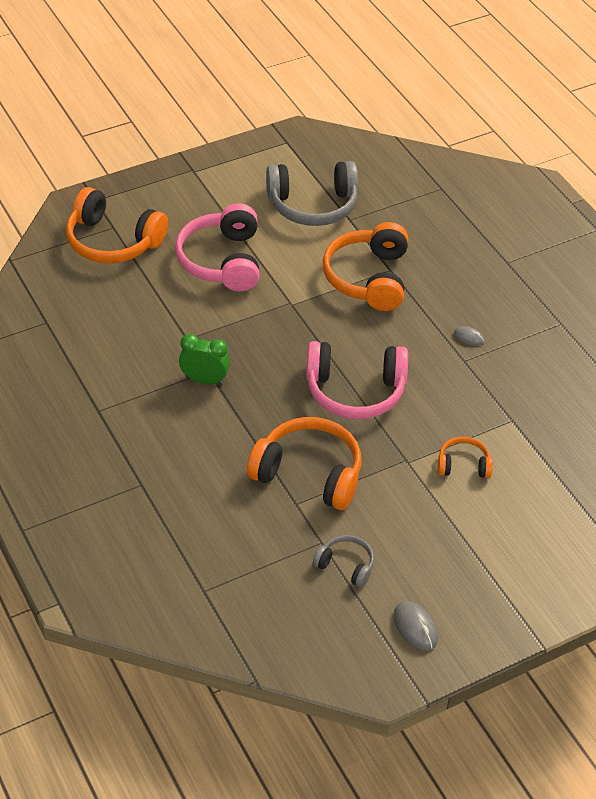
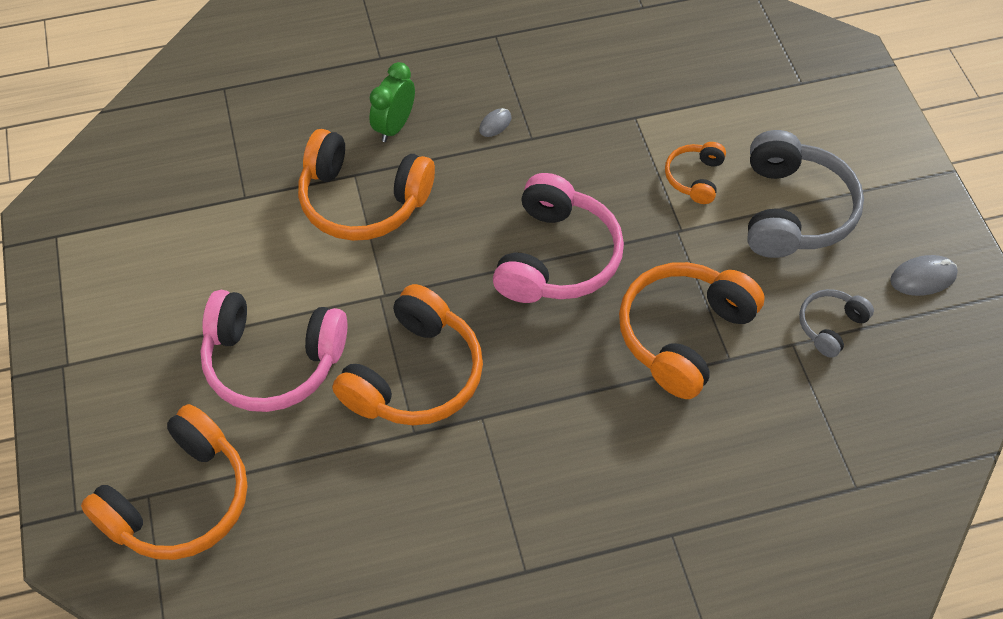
camera: 75 degrees left, 10 degrees up
green clock [179,334,230,385] -> green clock moved to [369,62,415,142]
grey headphones [266,161,358,226] -> grey headphones moved to [747,130,864,258]
none -> orange headphones [332,284,483,425]

